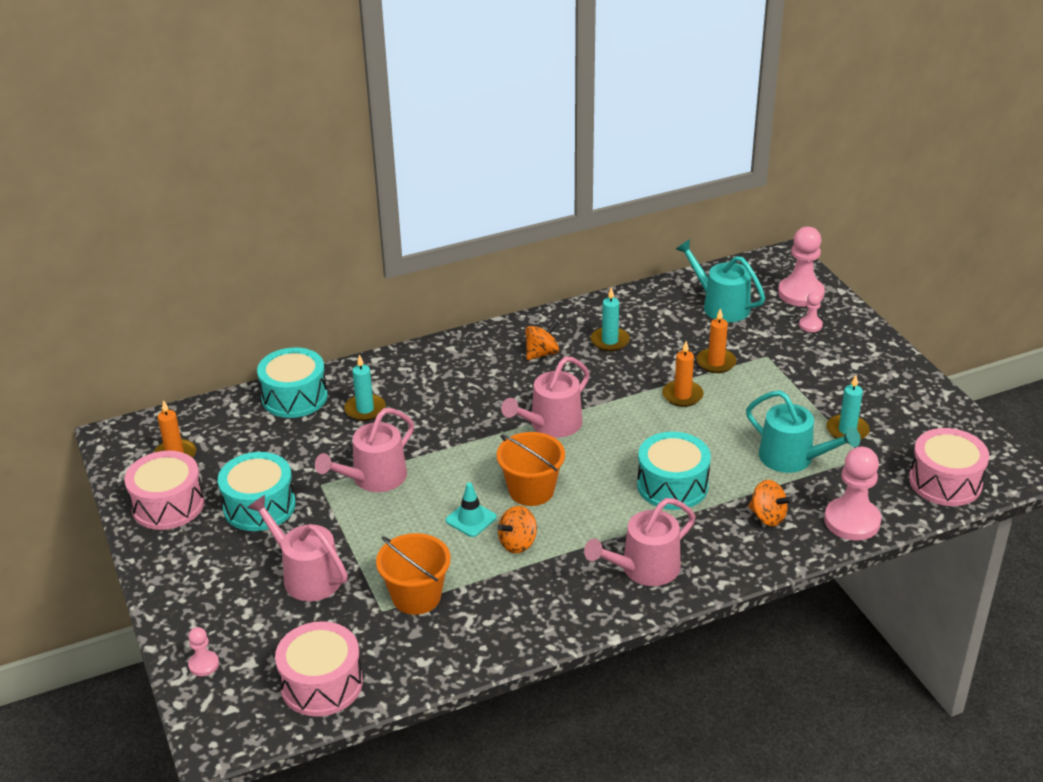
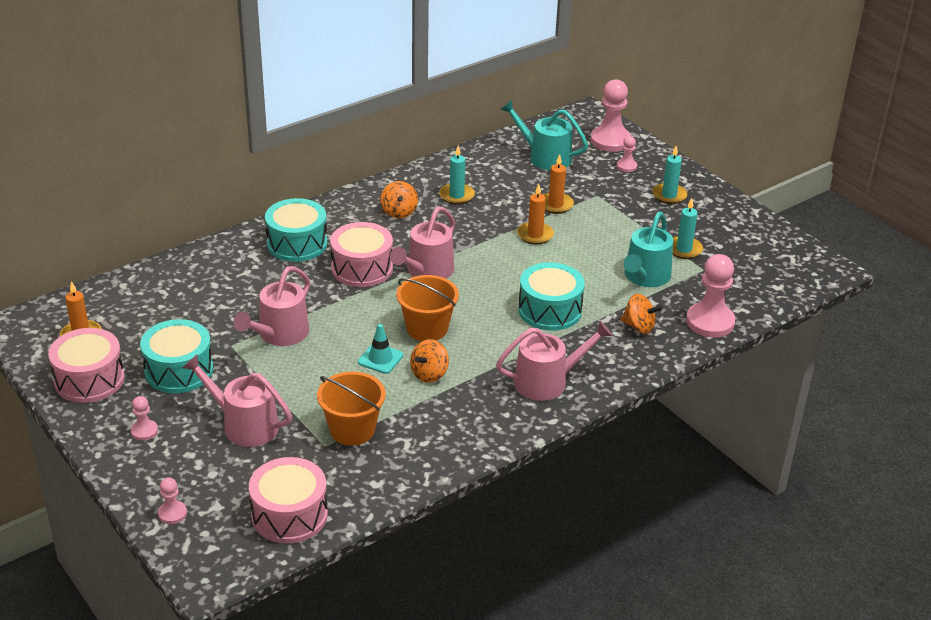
camera: 15 degrees left, 0 degrees up
turquoise drum [257,347,328,418] -> turquoise drum moved to [265,198,327,262]
turquoise candle [344,354,386,421] -> turquoise candle moved to [652,146,687,204]
orange spinning top [526,320,559,360] -> orange spinning top turned 135 degrees clockwise [381,181,418,218]
pink watering can [584,498,696,586] -> pink watering can turned 150 degrees counterclockwise [496,321,613,401]
turquoise watering can [746,390,860,473] -> turquoise watering can turned 90 degrees clockwise [624,212,673,287]
pink drum [909,428,989,506] -> pink drum moved to [330,222,393,287]
none -> pink pawn [131,396,158,441]

